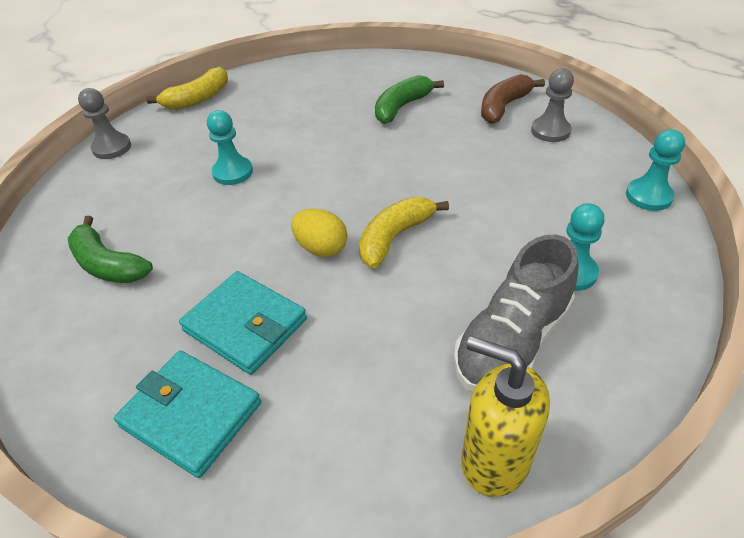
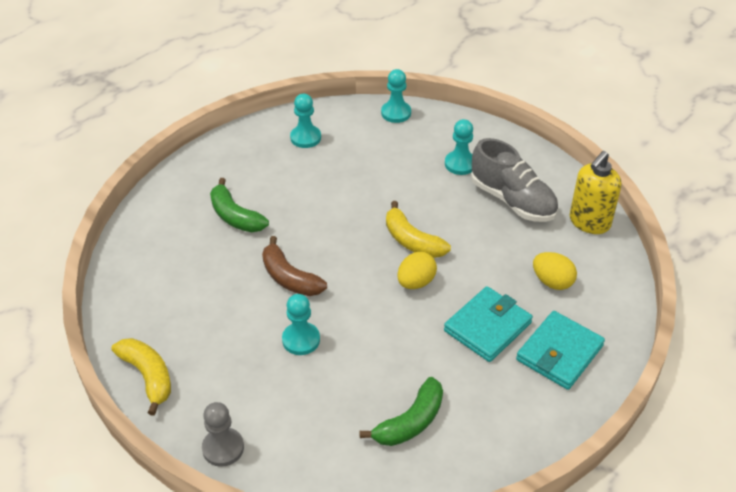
camera: 85 degrees left, 0 degrees up
brown banana [481,74,545,124] -> brown banana moved to [262,236,327,296]
grey pawn [531,68,574,142] -> turquoise pawn [290,94,321,148]
none -> yellow egg [533,252,577,290]

